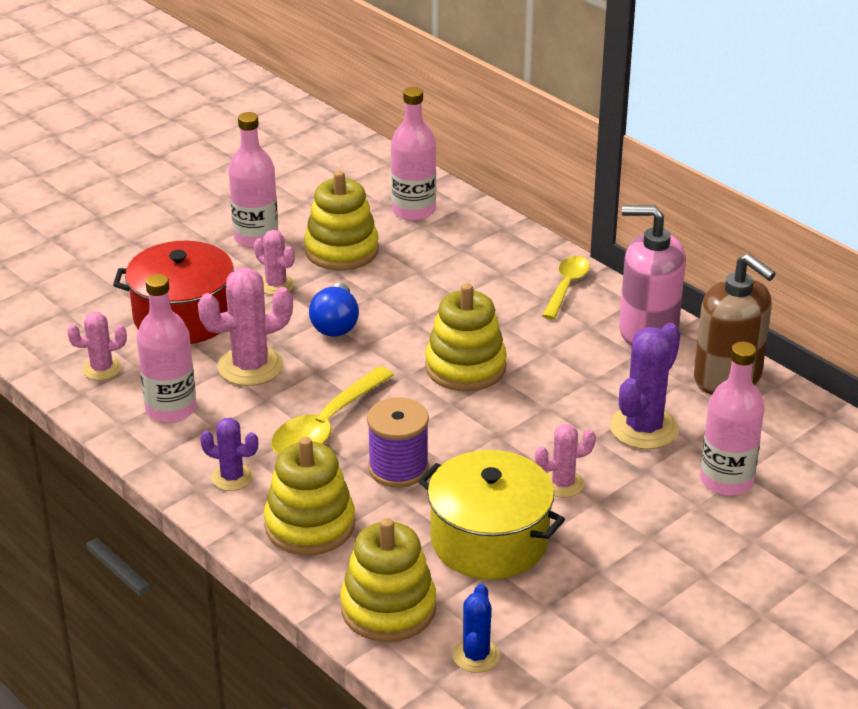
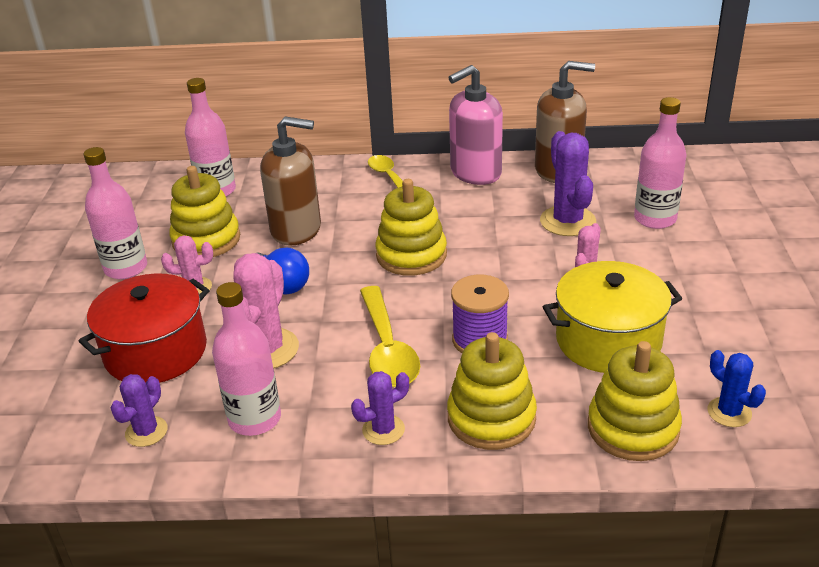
camera: 45 degrees left, 0 degrees up
pink cactus [67,312,127,380] -> purple cactus [110,374,168,447]
none -> brown soap dispenser [260,116,321,246]

